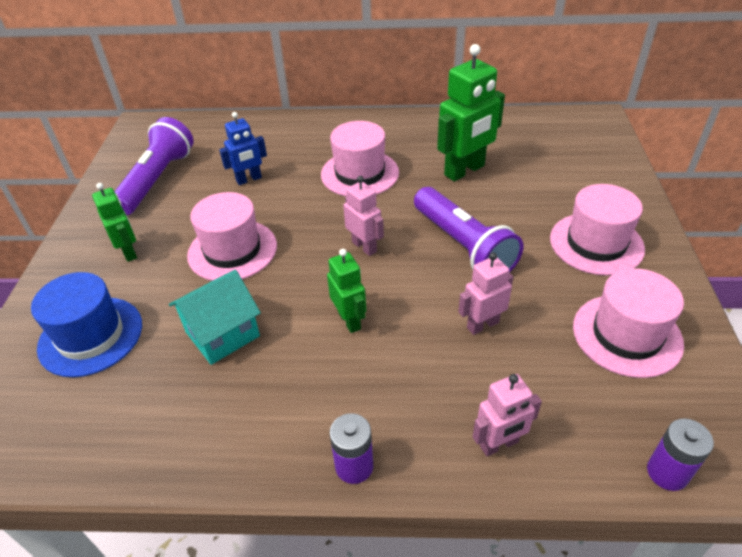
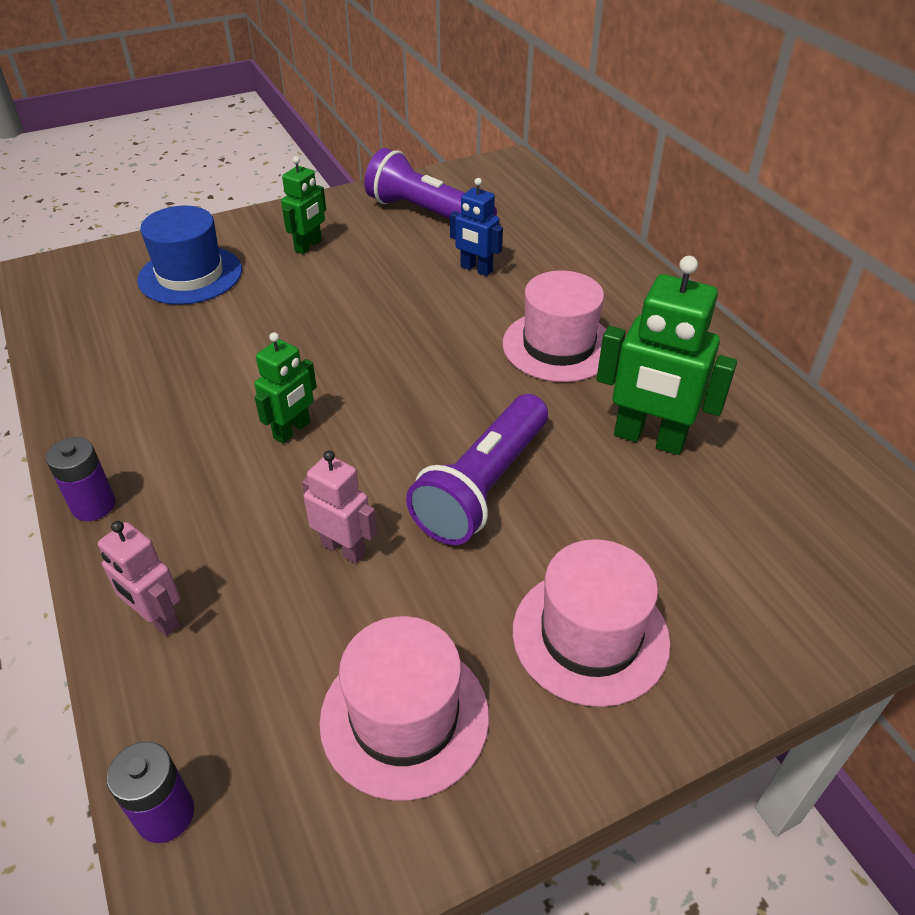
camera: 60 degrees right, 0 degrees up
purple flashlight [114,117,194,215] -> purple flashlight turned 135 degrees counterclockwise [364,148,497,219]
turquoise house [169,270,261,365] -> none
pink hat [187,192,277,281] -> none
pink robot [343,176,384,256] -> none

